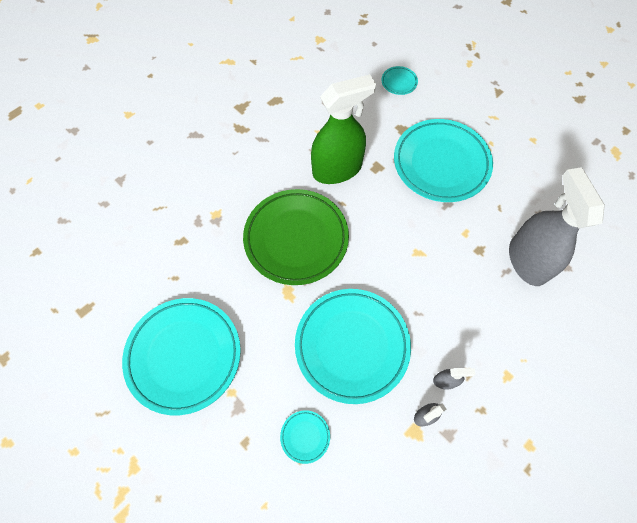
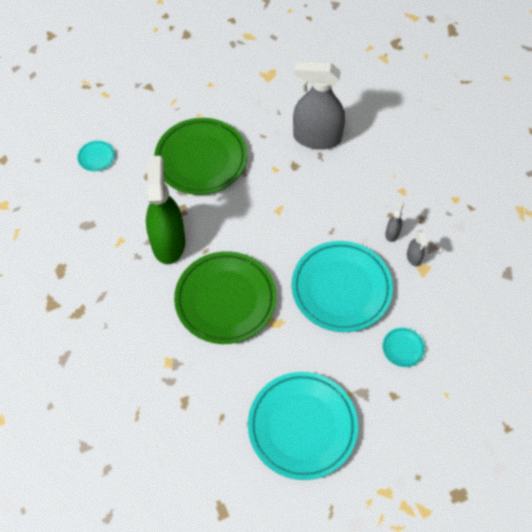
camera: 70 degrees left, 5 degrees down
turquoise plate [394,119,493,202] -> green plate [154,118,247,195]

